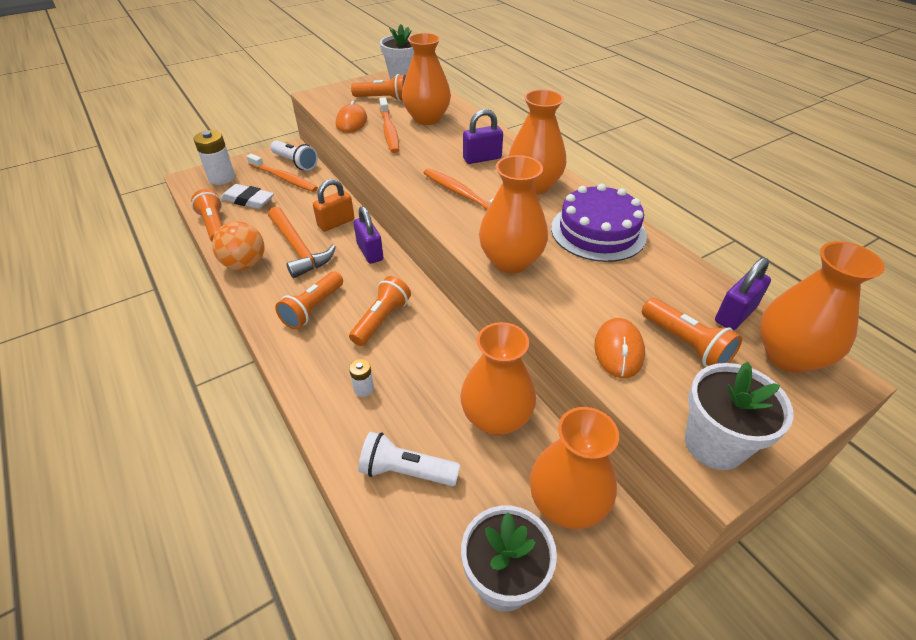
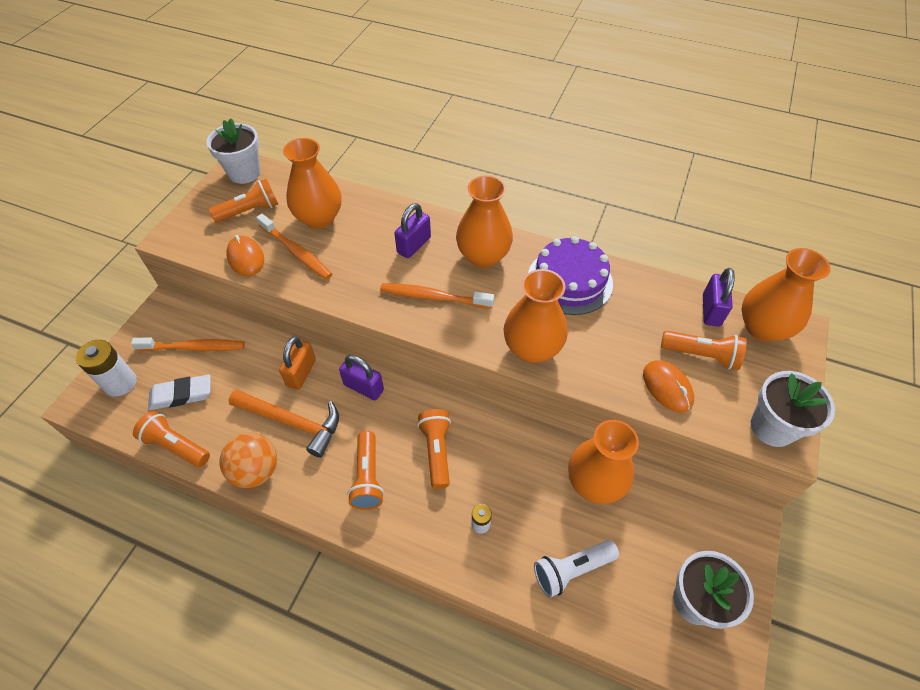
camera: 35 degrees left, 10 degrees up
white flashlight [270,141,318,171] -> none
orange vase [530,407,619,529] -> none

